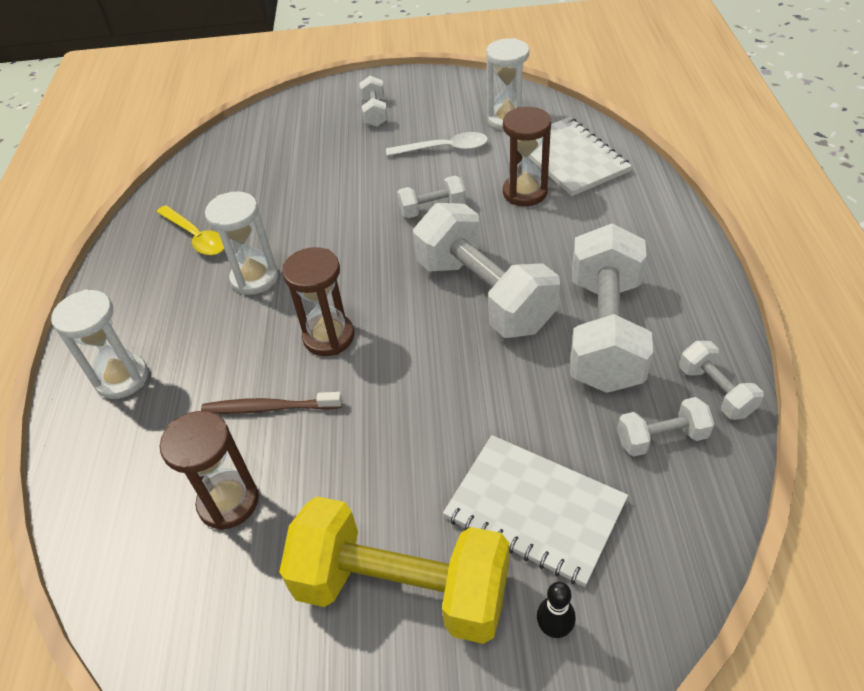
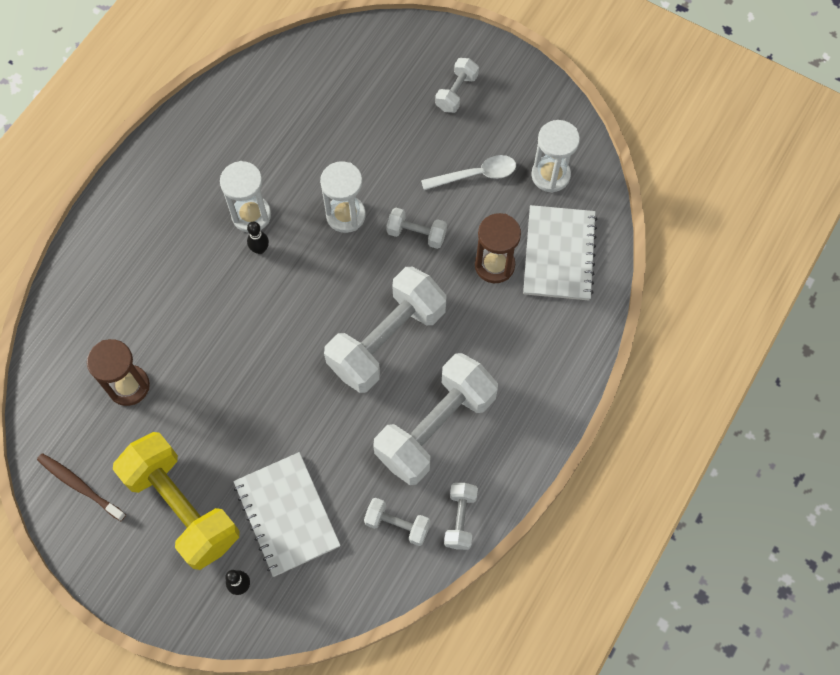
camera: 30 degrees right, 20 degrees up
white hourglass [51,290,148,399] -> white hourglass moved to [320,161,366,233]
yellow spoon [157,205,224,255] -> none
brown toothbrush [201,392,342,414] -> brown toothbrush moved to [37,453,126,521]
brown hourglass [282,247,354,356] -> none
white spoon [386,132,488,156] -> white spoon turned 45 degrees counterclockwise [421,155,516,190]
white dumbbell [413,203,560,338] -> white dumbbell turned 45 degrees clockwise [324,267,447,393]
none -> black bowling pin [247,221,269,254]

